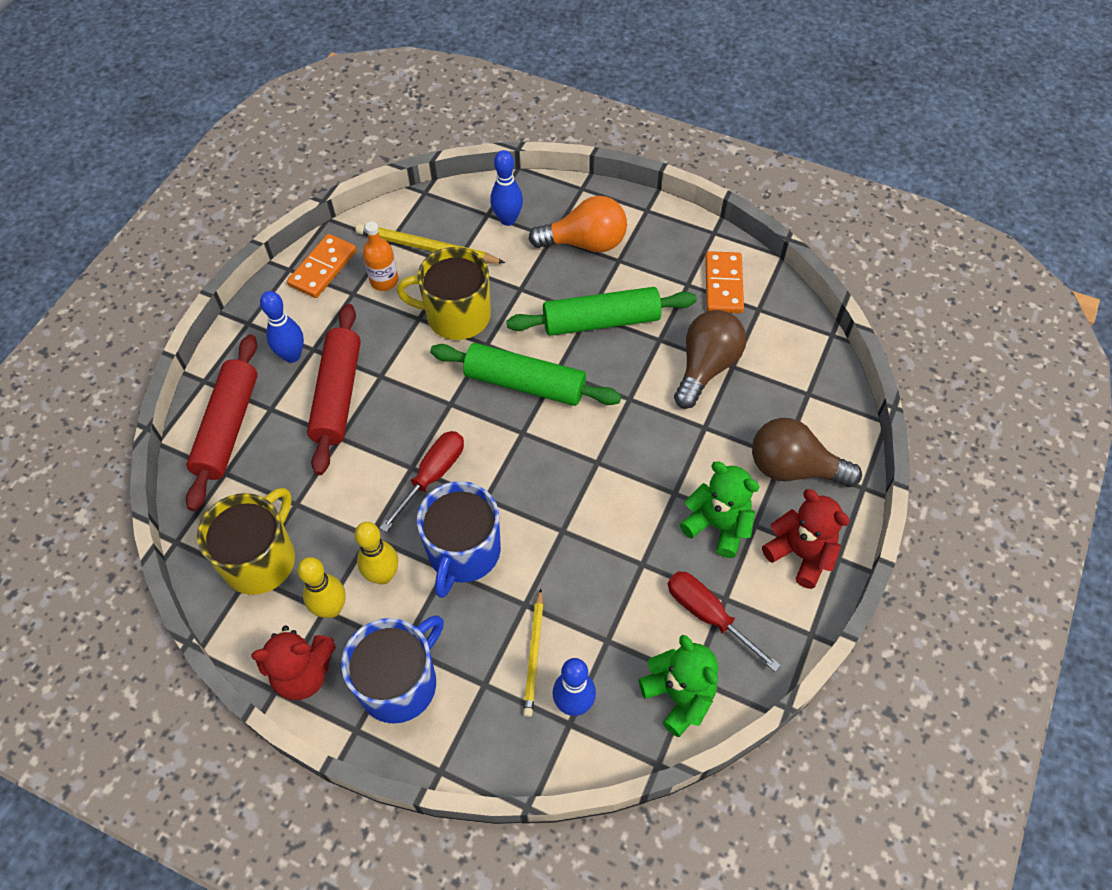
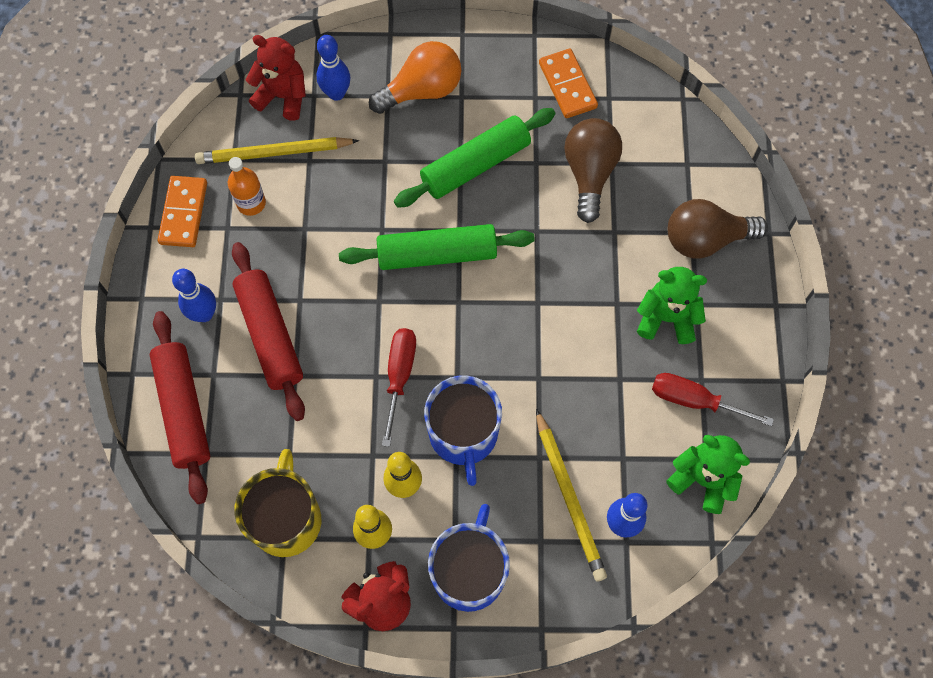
camera: 25 degrees left, 10 degrees up
yellow mug [397,247,491,340] -> none
yellow pencil [523,588,544,717] -> yellow pencil [536,409,607,581], size x1.50
red teddy bear [762,489,850,589] -> red teddy bear moved to [245,35,306,121]

